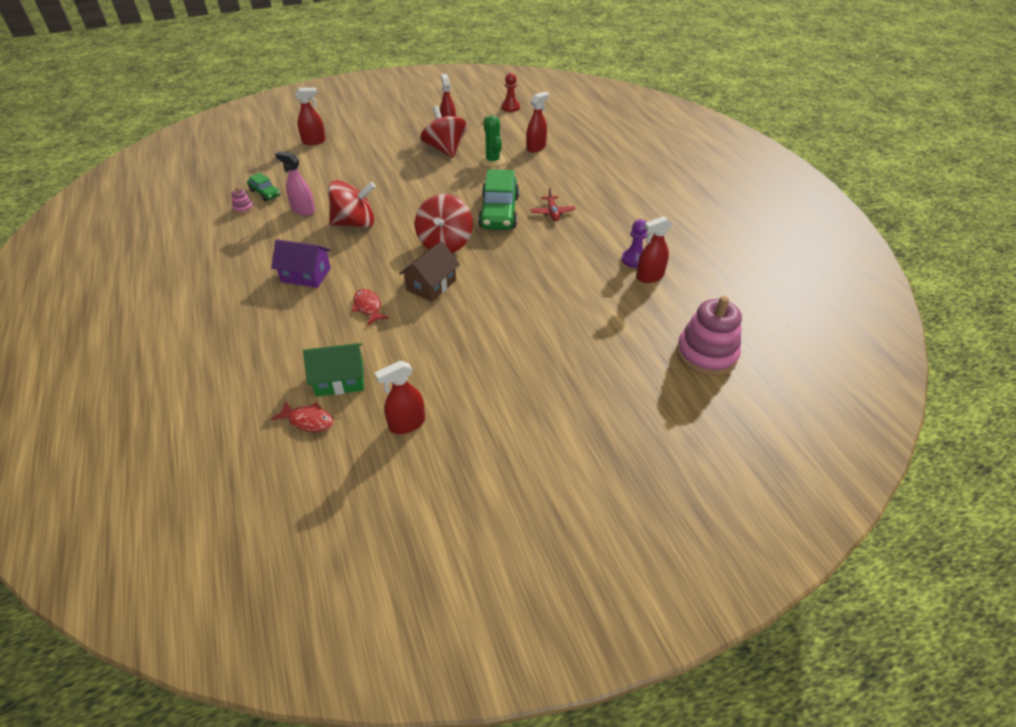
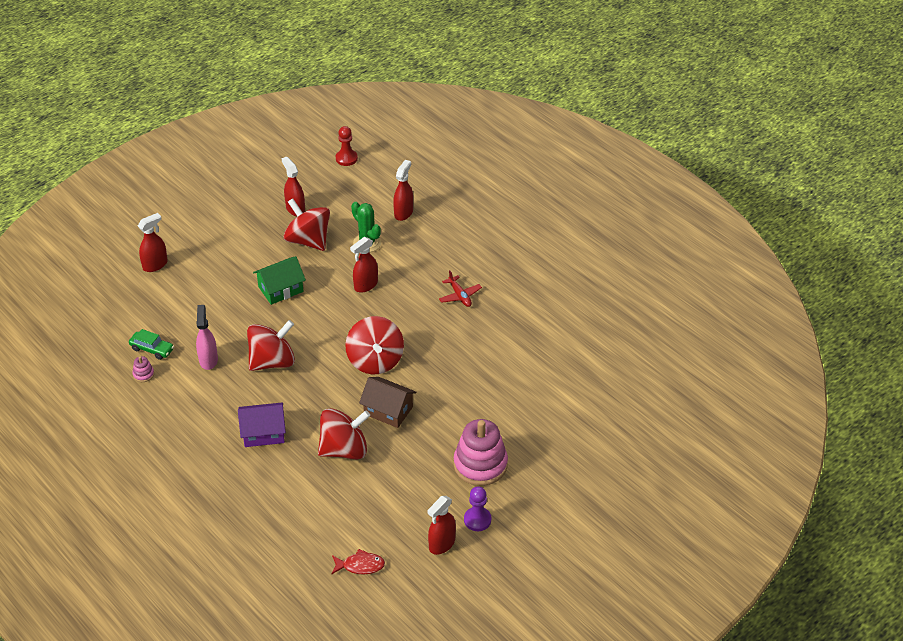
camera: 20 degrees left, 0 degrees up
pink spray bottle [275,151,315,216] -> pink spray bottle turned 75 degrees clockwise [196,305,218,370]
green house [303,343,364,397] -> green house moved to [253,256,306,305]
red fish [352,289,389,325] -> red spinning top [318,408,370,460]
brown house [399,241,460,302] -> brown house turned 75 degrees counterclockwise [359,377,417,428]
green car [478,169,519,230] -> none
purple pawn [622,219,648,268] -> purple pawn moved to [464,486,491,531]
red spray bottle [636,216,672,283] -> red spray bottle moved to [350,237,378,293]
pink stacking toy [677,296,742,376] -> pink stacking toy moved to [454,419,508,486]

